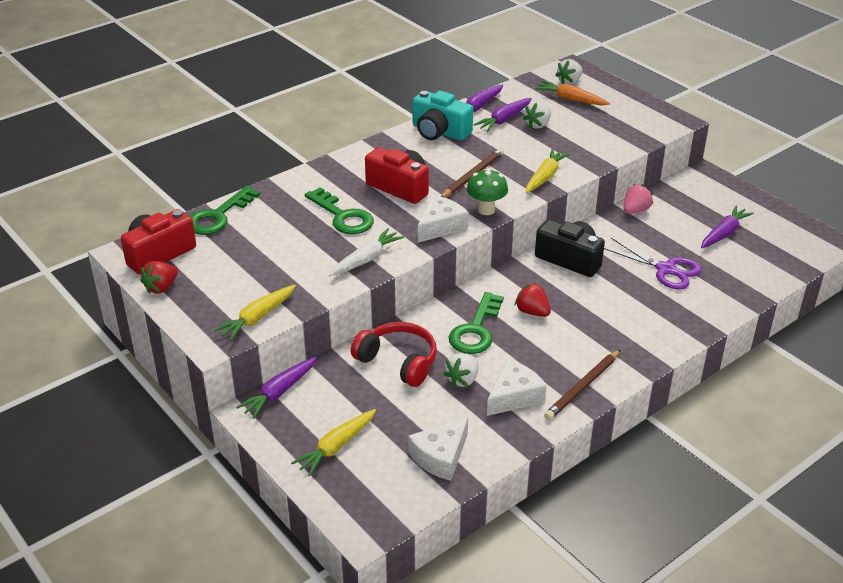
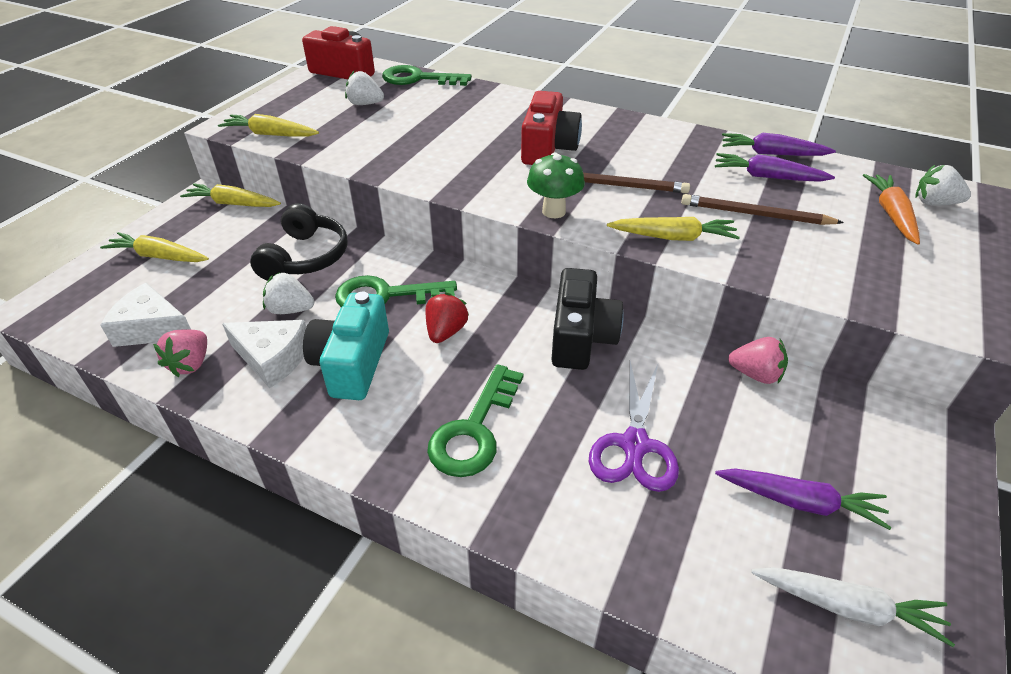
camera: 65 degrees right, 5 degrees up
red strawberry [140,261,178,294] -> none
purple carrot [236,357,317,419] -> yellow carrot [180,183,281,207]
green key [305,187,374,234] -> green key moved to [427,364,523,477]
white carrot [329,228,404,276] -> white carrot moved to [751,567,955,647]
red headphones [351,322,437,387] -> black headphones [250,203,348,281]
turquoise camera [412,91,473,141] -> turquoise camera moved to [303,292,389,400]
white cheese [418,195,469,243] -> none
white strawberry [523,101,551,129] -> white strawberry moved to [345,71,384,105]
brown pencil [544,349,621,420] -> brown pencil moved to [681,194,844,225]
none -> pink strawberry [153,329,207,377]

